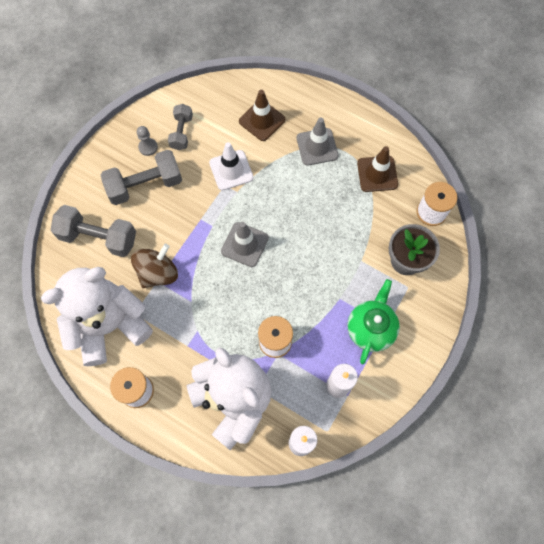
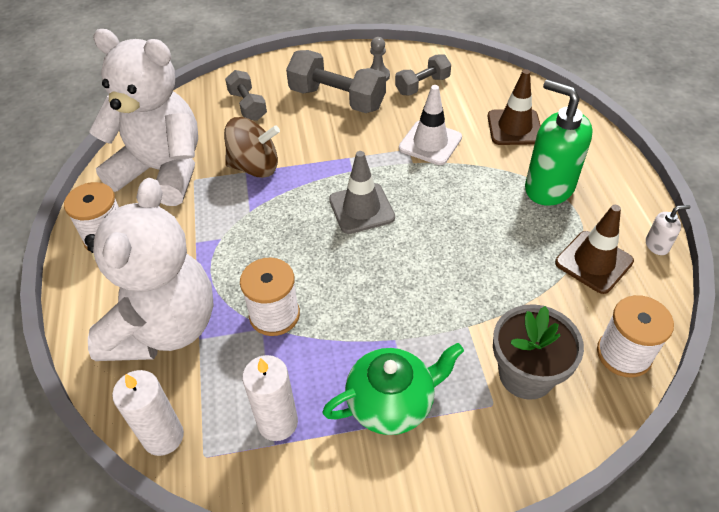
camera: 50 degrees right, 20 degrees down
grey dumbbell [50,205,136,257] -> grey dumbbell [225,70,267,121], size x0.60
grey traffic cone [297,118,338,165] -> green soap dispenser [525,79,593,206]
none -> white soap dispenser [646,205,691,255]

